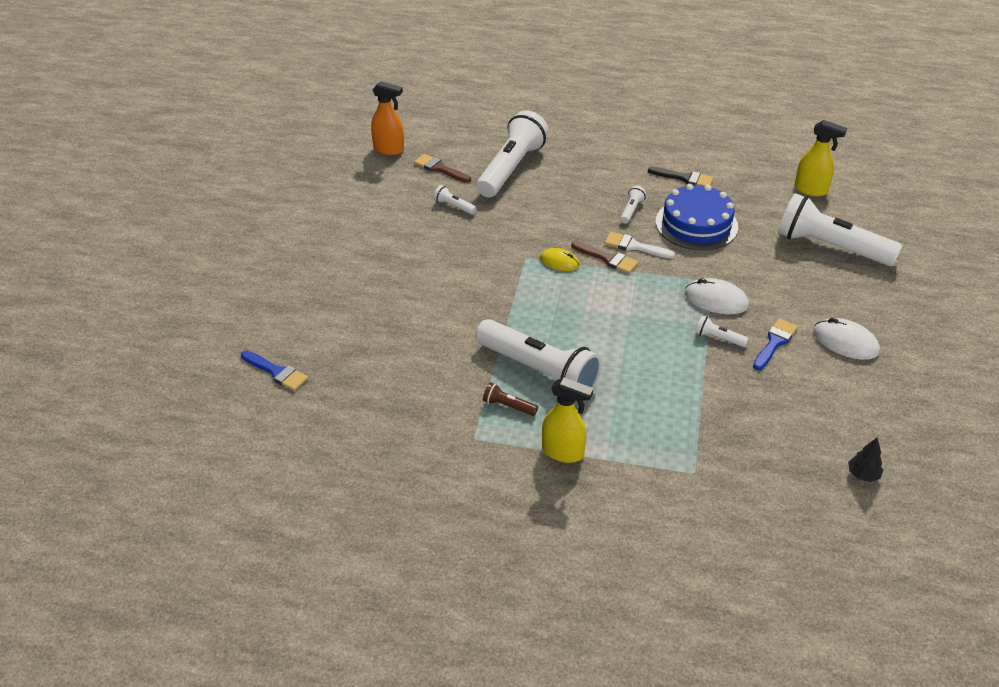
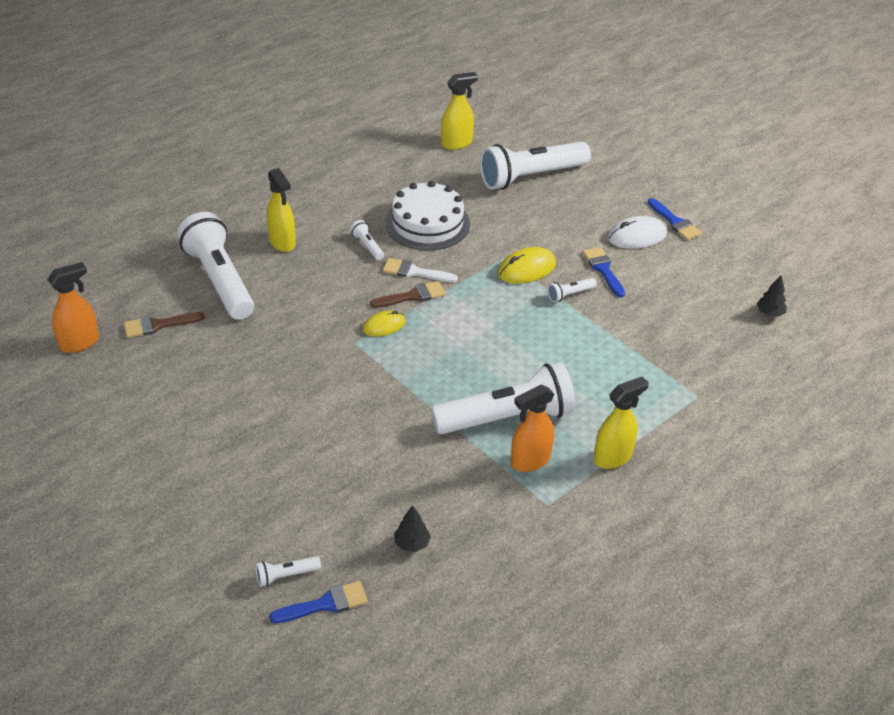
camera: 55 degrees left, 0 degrees up
white flashlight [433,185,477,215] -> white flashlight moved to [255,556,321,587]
brown flashlight [483,382,538,416] -> orange spray bottle [511,385,554,472]
white brush [605,232,675,259] -> white brush turned 45 degrees clockwise [383,258,458,282]
black brush [648,167,713,186] -> none
blue cake [656,184,738,251] -> white cake [385,181,470,250]
white mouse [685,278,749,314] -> yellow mouse [498,247,556,284]
none -> yellow spray bottle [267,168,296,252]
none -> black tree [394,505,431,552]
none -> blue brush [648,198,702,240]

